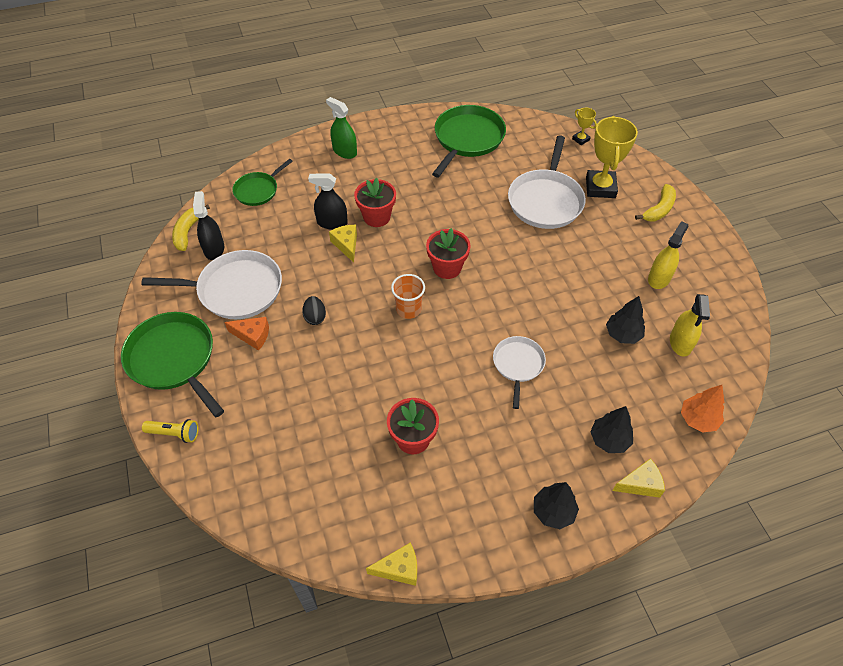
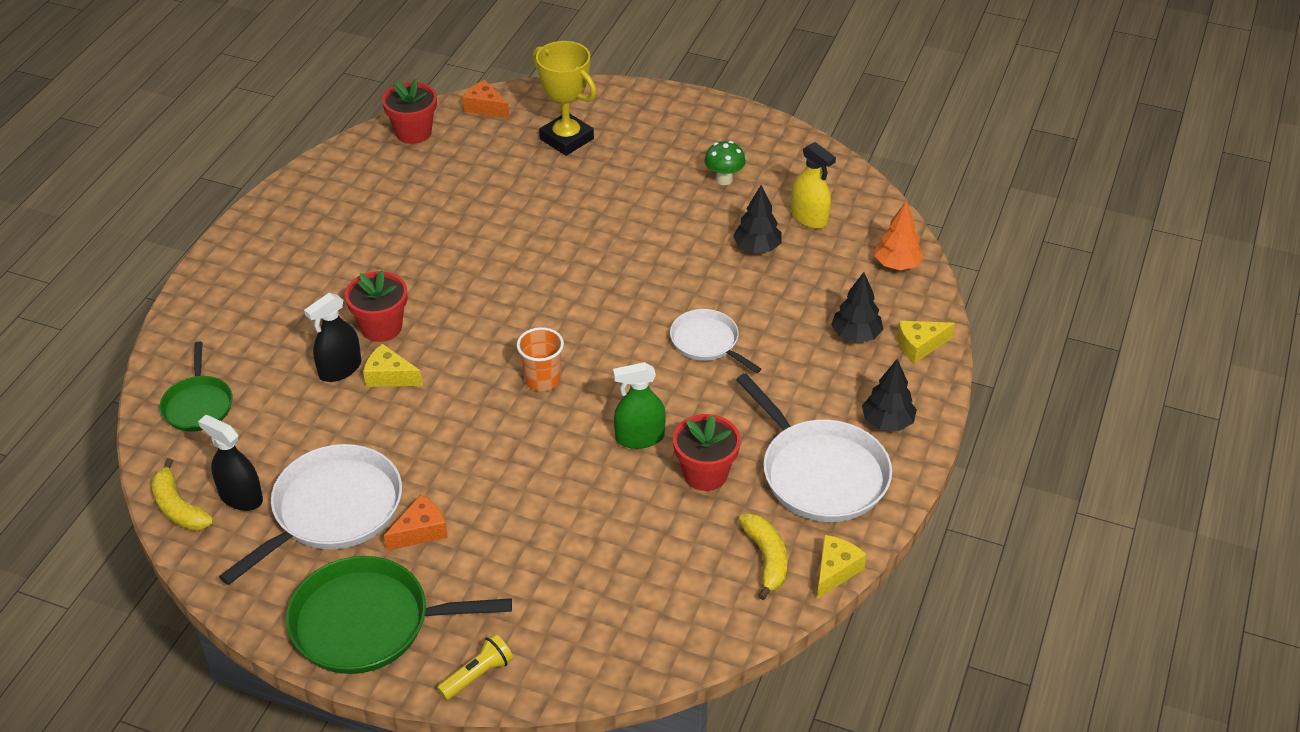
camera: 50 degrees left, 10 degrees down
black egg [302,296,326,325] -> none
green spray bottle [326,97,357,159] -> green spray bottle moved to [613,362,666,449]
red flower pot [426,228,471,279] -> red flower pot moved to [382,79,437,144]
green pan [432,105,506,177] -> none
white pan [508,135,586,229] -> white pan moved to [736,373,892,522]
yellow trophy [572,108,597,145] -> orange cheese [462,80,510,119]
yellow cheese [612,458,665,498] -> yellow cheese turned 135 degrees counterclockwise [897,321,955,363]
yellow banana [635,184,676,222] -> yellow banana moved to [738,513,788,600]
yellow spray bottle [648,221,688,289] -> green mushroom [704,141,746,185]

